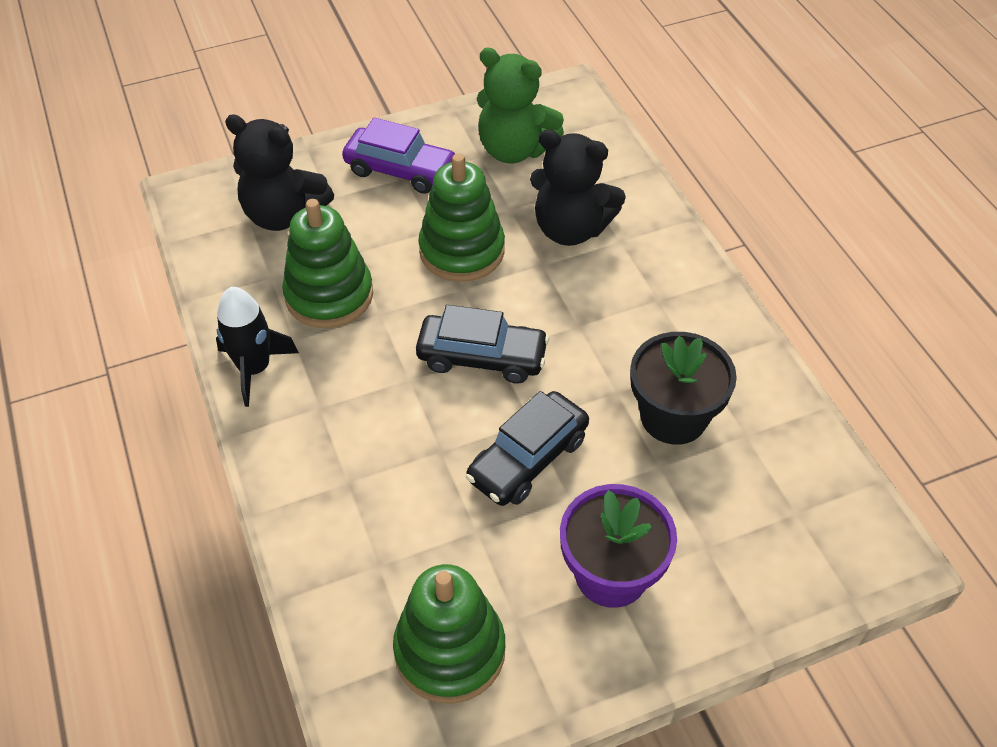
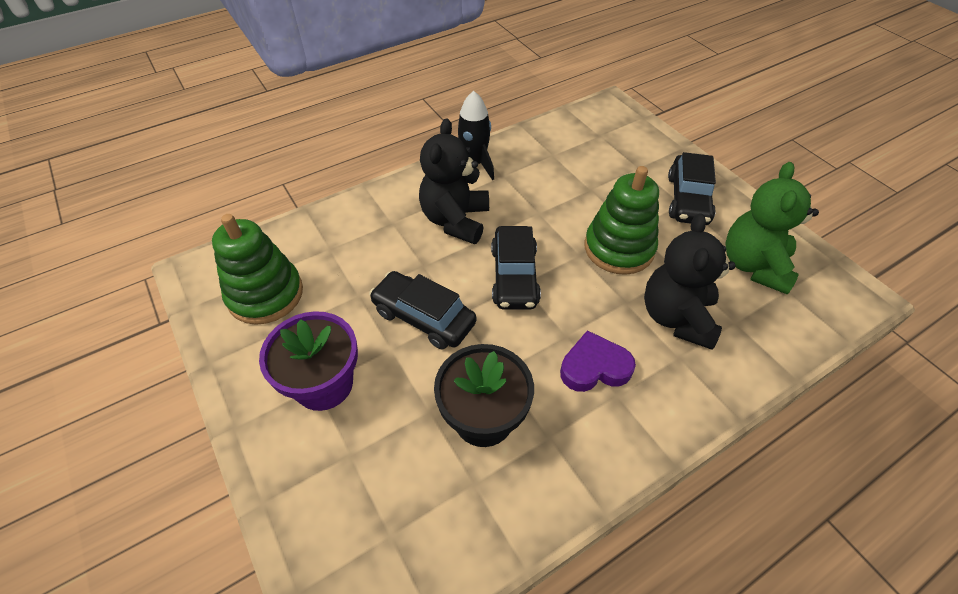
camera: 80 degrees right, 0 degrees up
black teddy bear [225,114,334,231] -> black teddy bear moved to [419,118,489,244]
green stacking toy [282,199,373,328] -> none
purple car [342,118,455,194] -> black car [668,152,716,225]
none -> purple heart [560,330,636,392]

